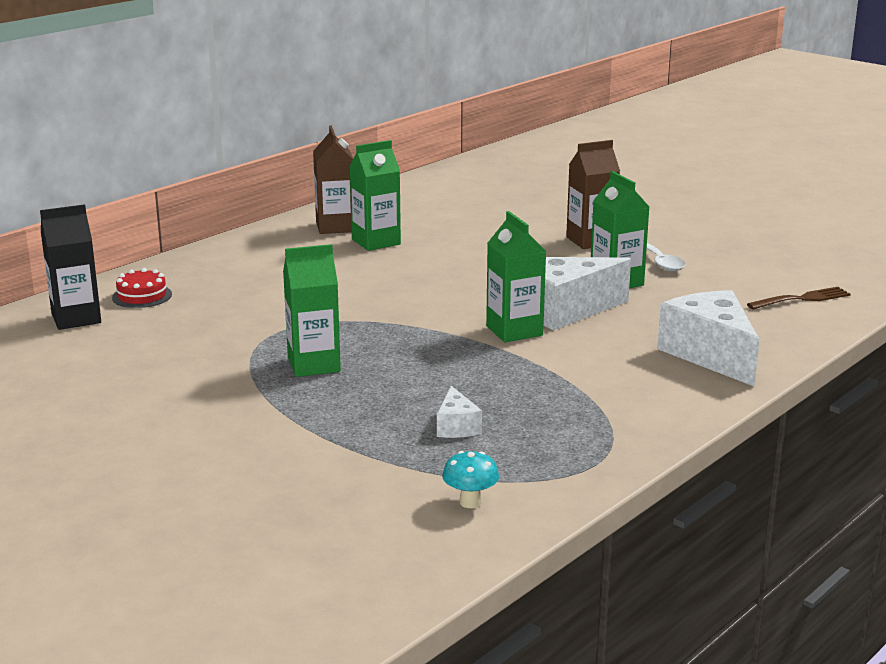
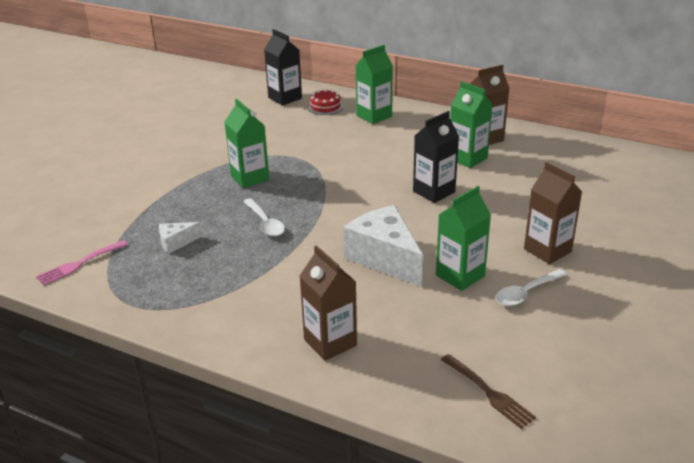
camera: 75 degrees right, 10 degrees up
turquoise mushroom [442,451,499,508] -> pink fork [36,240,128,285]
green carton [486,211,546,342] -> green carton moved to [355,45,393,124]
white cheese [657,290,760,387] -> brown carton [299,245,357,361]
none -> white spoon [243,198,285,237]
none -> black carton [413,111,459,203]

